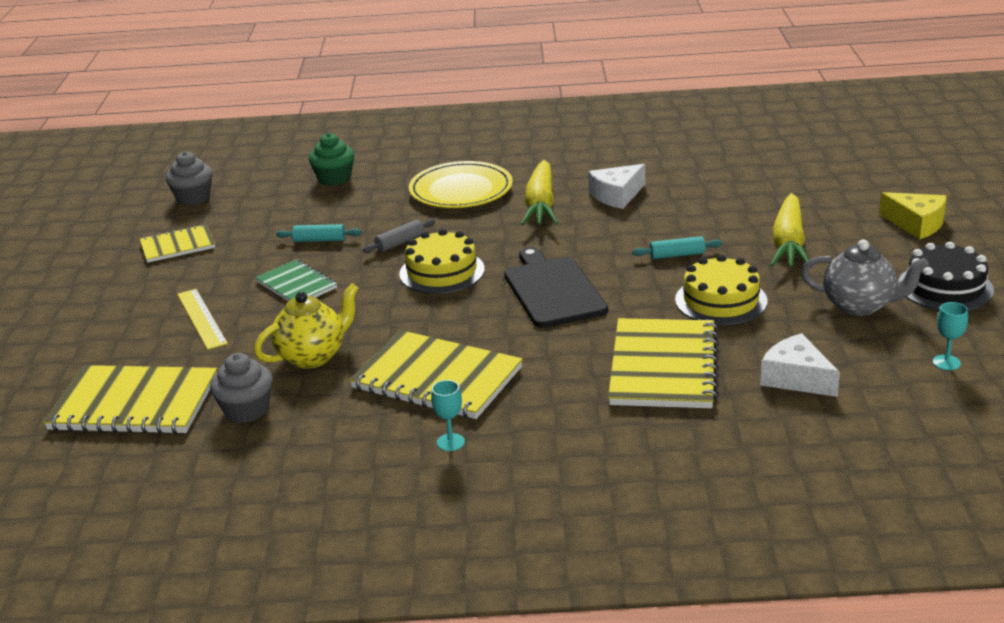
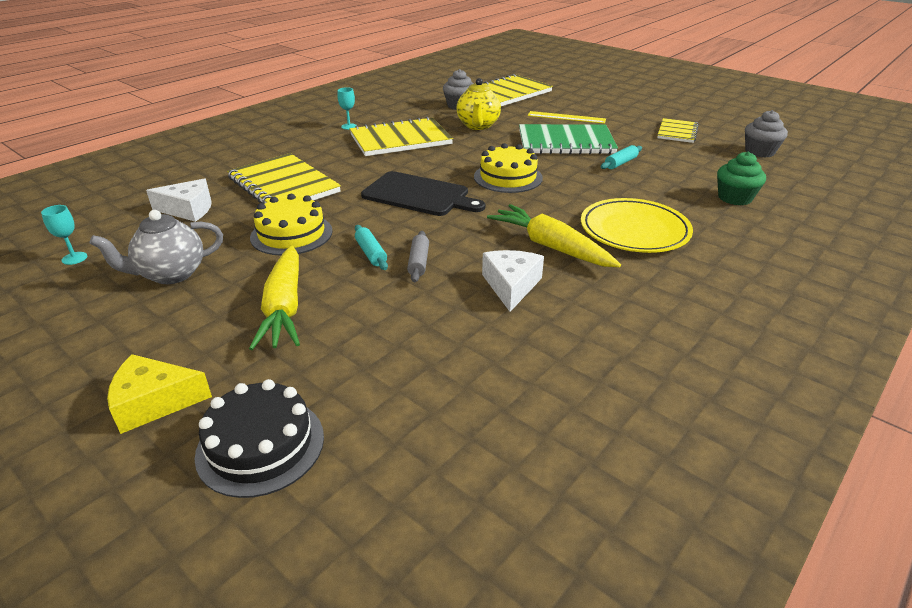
camera: 130 degrees right, 5 degrees up
green notebook [255,259,337,302] -> green notebook [519,124,618,154], size x1.74
grey rolling pin [363,219,435,253] -> grey rolling pin moved to [407,231,429,282]
turquoise rolling pin [632,236,722,259] -> turquoise rolling pin turned 60 degrees counterclockwise [355,225,388,270]
yellow carrot [770,193,812,268] -> yellow carrot turned 150 degrees counterclockwise [249,245,300,350]
black cake [898,242,994,310] -> black cake moved to [195,379,324,498]

